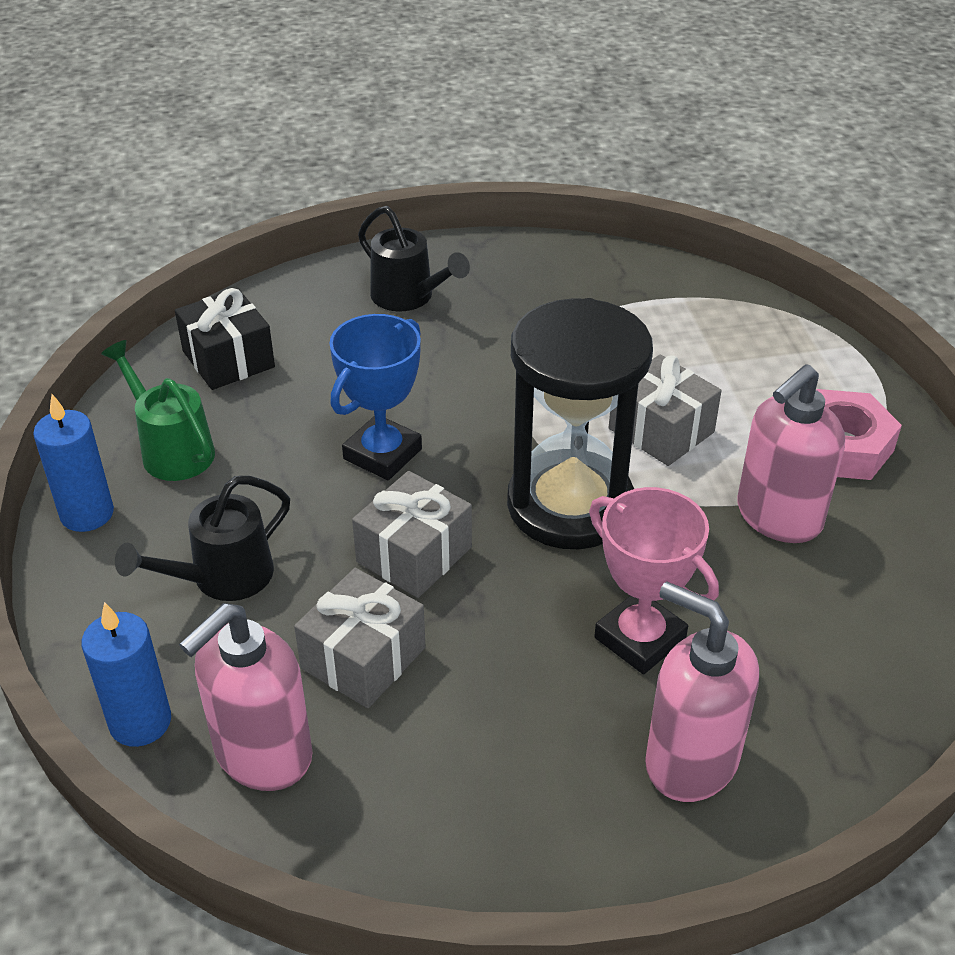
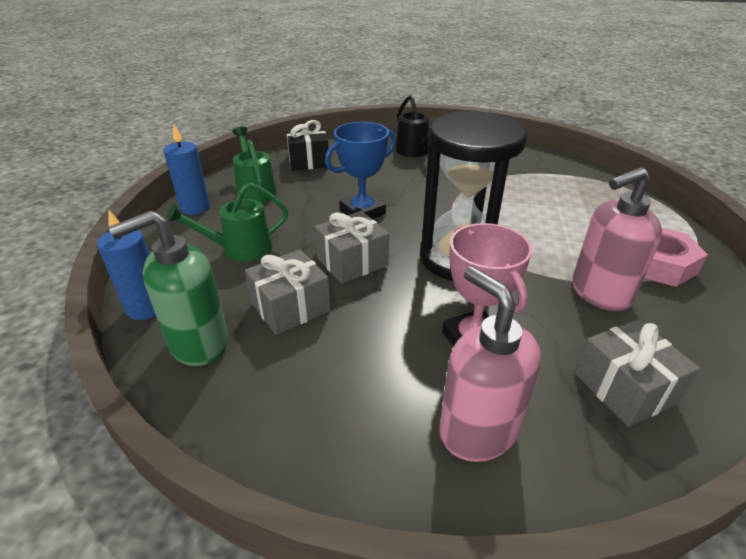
camera: 20 degrees right, 5 degrees down
black watering can [115,476,290,601] -> green watering can [166,183,288,262]
pink soap dispenser [179,603,313,791] -> green soap dispenser [108,211,228,366]
grey gift [609,354,722,466] -> grey gift moved to [574,319,700,427]

